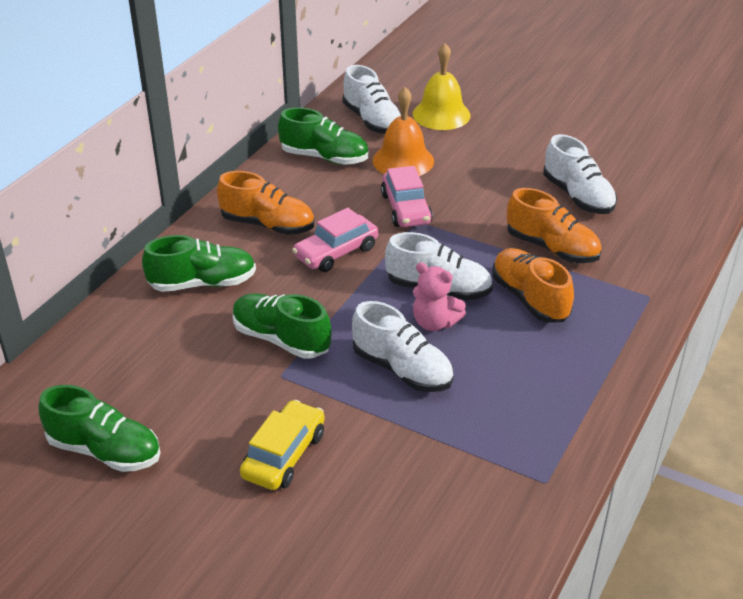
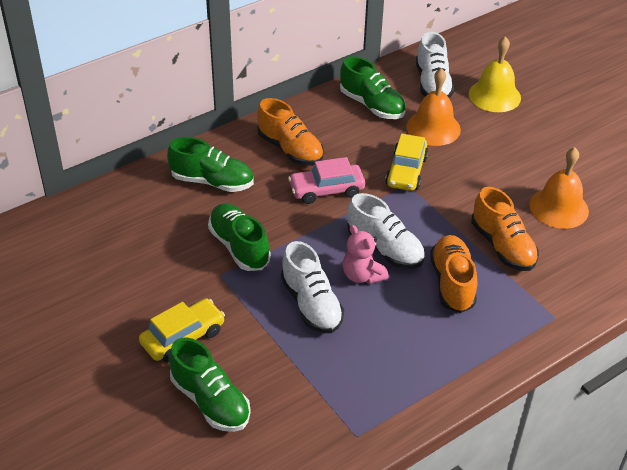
camera: 25 degrees right, 5 degrees up
green shoe [39,385,161,472] -> green shoe moved to [169,337,251,432]
pink car [381,166,433,227] -> yellow car [385,134,428,191]
white shoe [543,134,617,214] -> orange bell [530,147,589,229]

